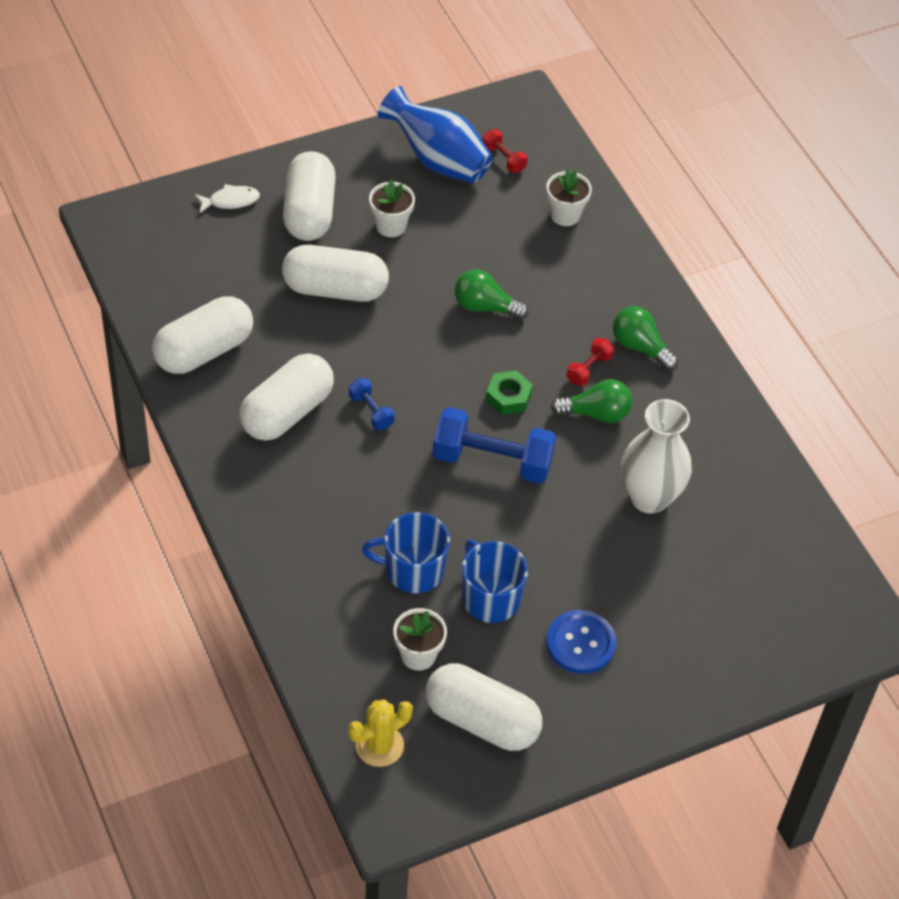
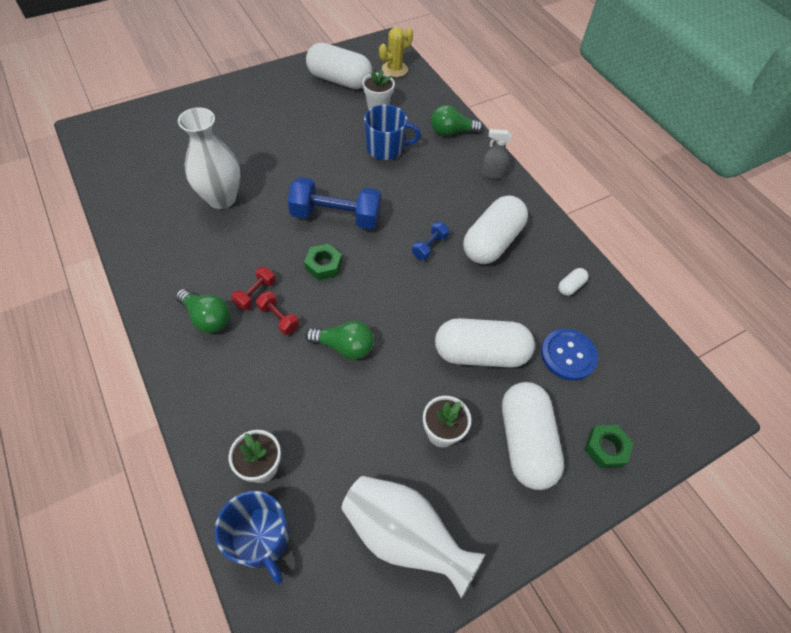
camera: 175 degrees right, 5 degrees up
white capsule [152,296,253,374] -> white capsule [558,268,589,296], size x0.42
white fish [195,184,260,214] -> green nut [584,425,633,468]
blue dumbbell [349,378,395,430] -> blue dumbbell turned 75 degrees clockwise [412,222,449,260]
blue vase [378,86,493,183] -> white vase [342,476,485,598]
blue mug [462,539,528,623] -> blue mug moved to [215,491,289,584]
red dumbbell [482,130,528,173] -> red dumbbell moved to [256,291,299,335]
blue button [546,610,616,674] -> blue button moved to [541,328,598,381]
green light bulb [551,379,632,423] -> green light bulb moved to [431,105,483,136]
none -> grey spray bottle [481,129,512,179]

